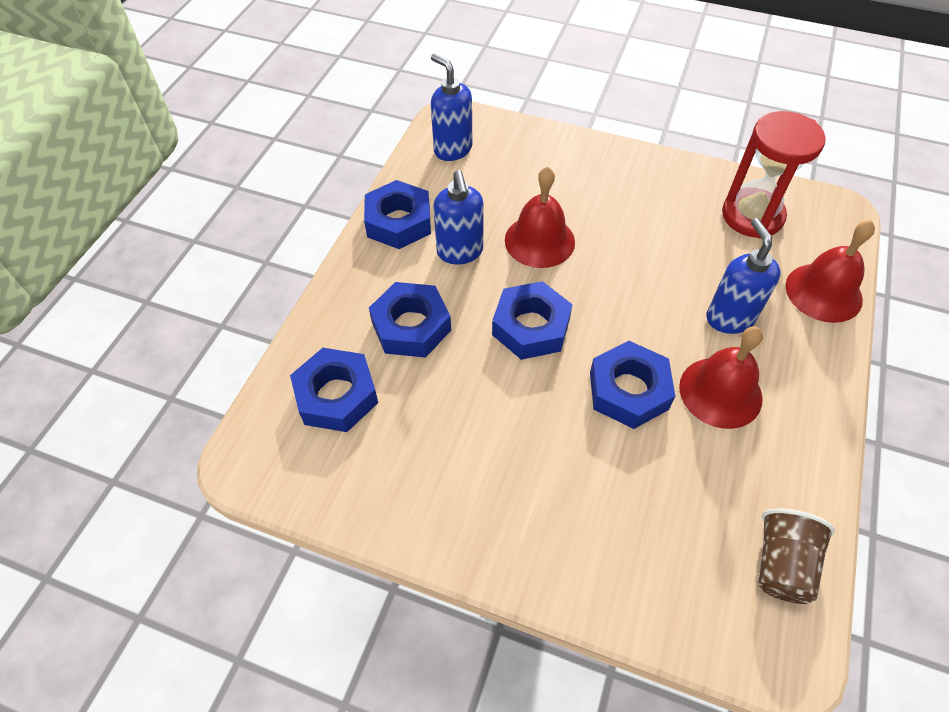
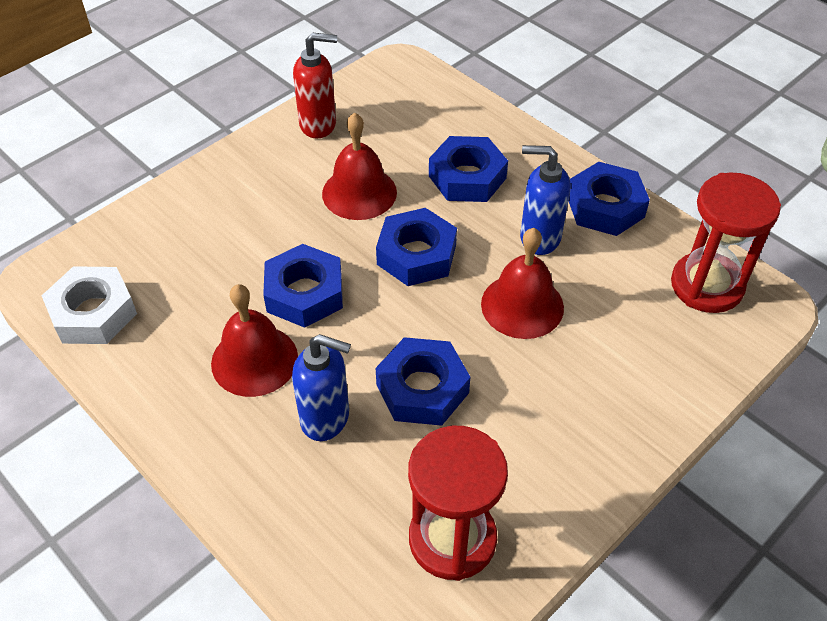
camera: 115 degrees right, 5 degrees down
blue nut [290,348,378,432] -> blue nut moved to [376,337,470,426]
blue soap dispenser [431,54,472,161] -> red hourglass [671,173,781,313]
brown cup [758,508,835,604] -> white nut [42,266,137,344]
red bell [786,220,875,323] -> red bell moved to [322,112,397,220]
none -> red soap dispenser [293,32,337,139]

